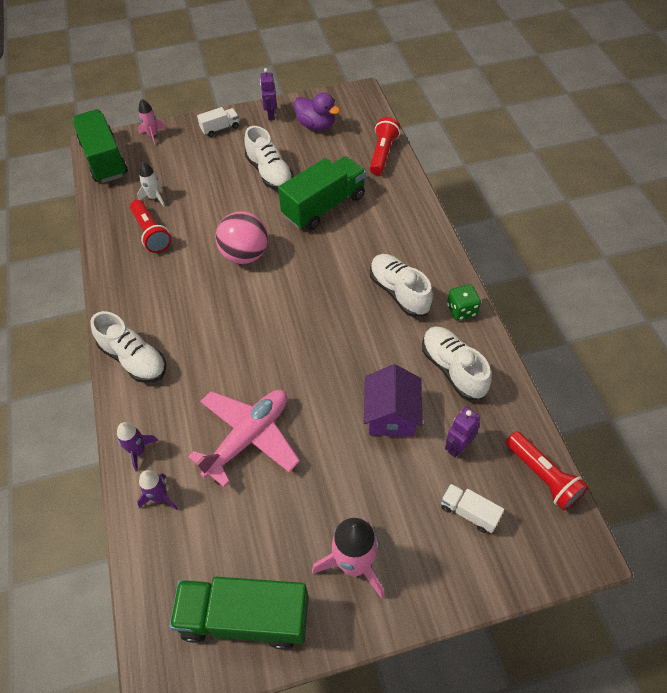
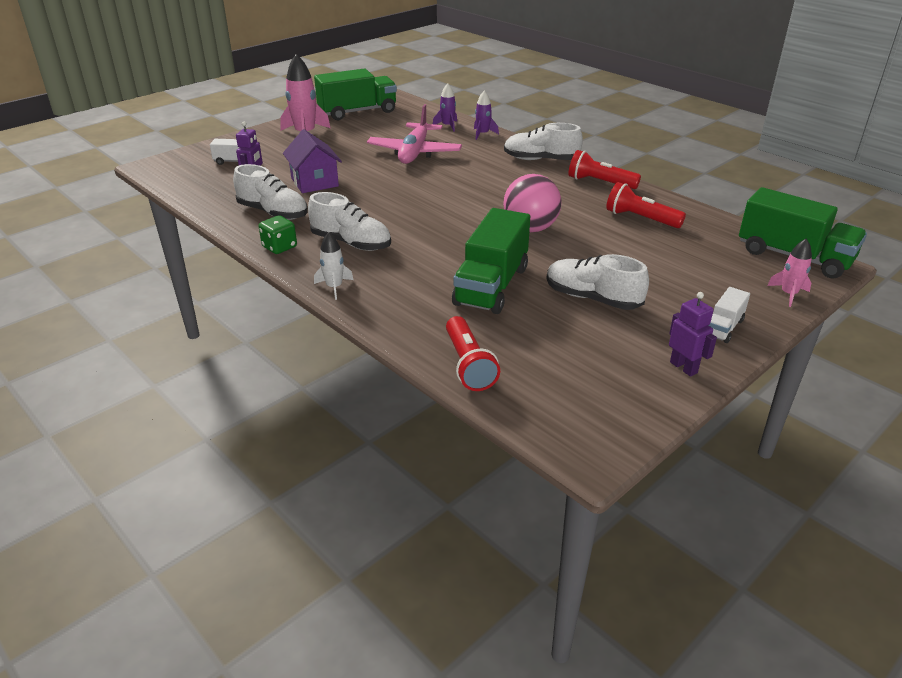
camera: 150 degrees right, 20 degrees down
white rocket [137,162,165,206] -> white rocket moved to [314,232,354,300]
purple duck [294,92,340,130] -> none
red flashlight [506,431,589,510] -> red flashlight moved to [568,150,641,189]

